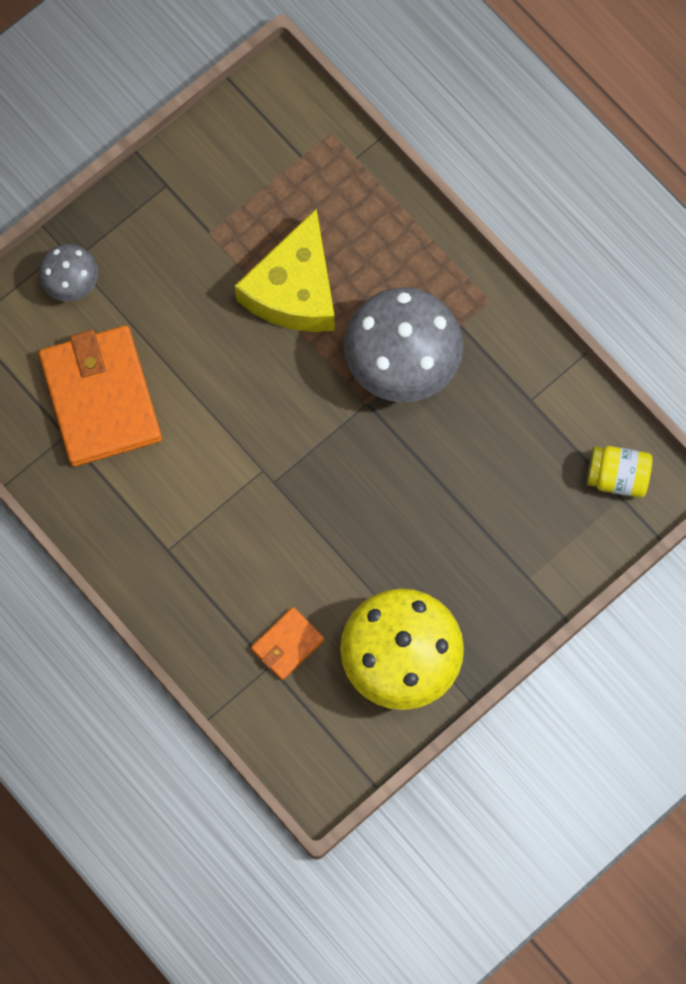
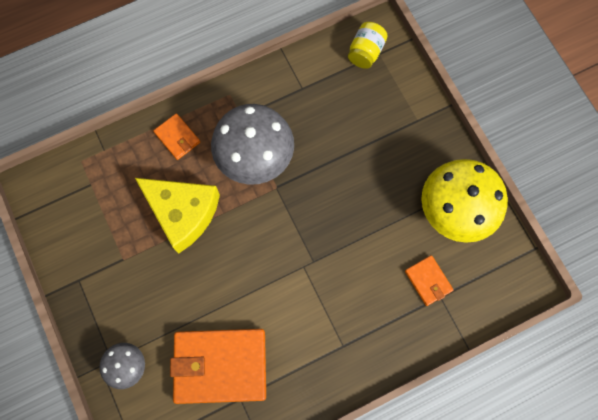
camera: 75 degrees left, 0 degrees up
none -> orange wallet [153,113,200,160]

